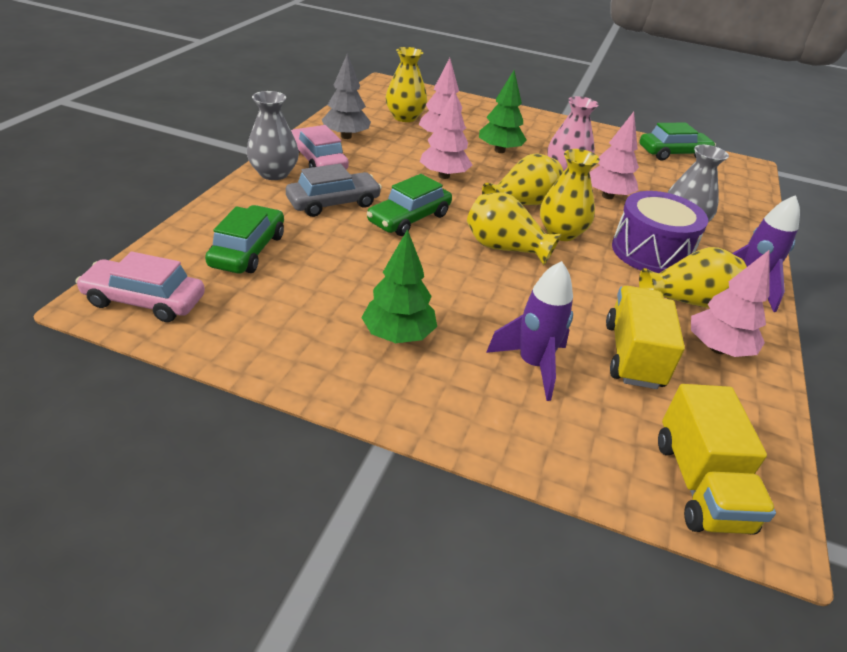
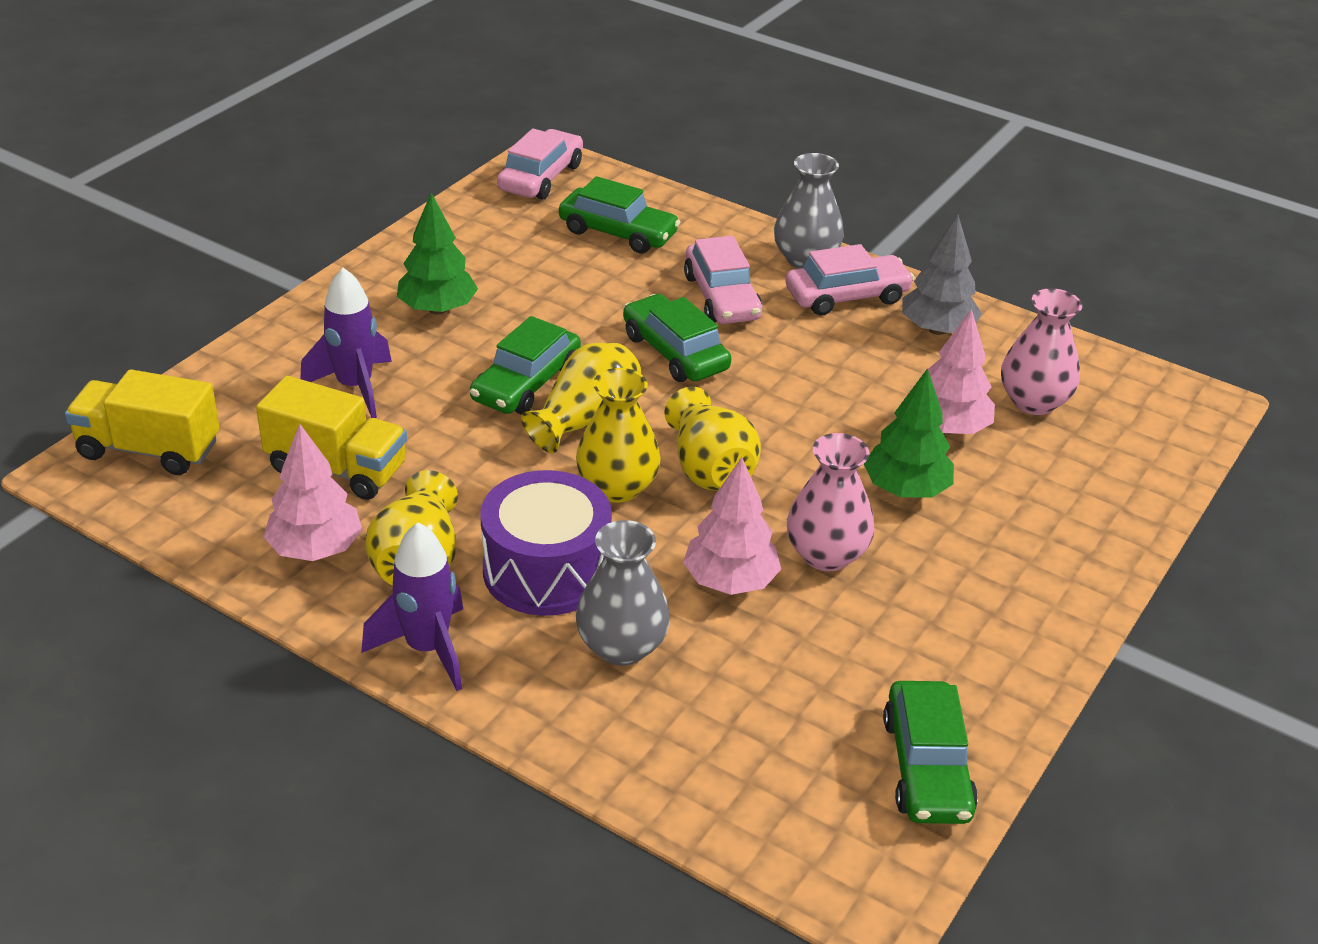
camera: 105 degrees right, 0 degrees up
grey car [286,164,382,217] -> pink car [684,236,762,324]
yellow vase [385,47,427,122] -> pink vase [1001,288,1082,415]
pink tree [420,89,472,179] -> none
none -> green car [470,316,581,414]

